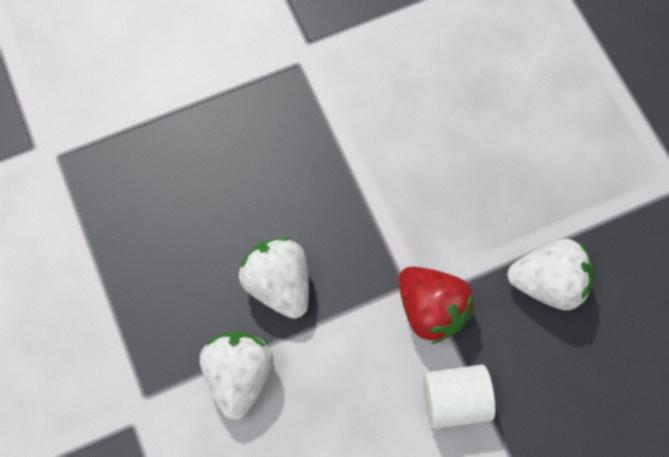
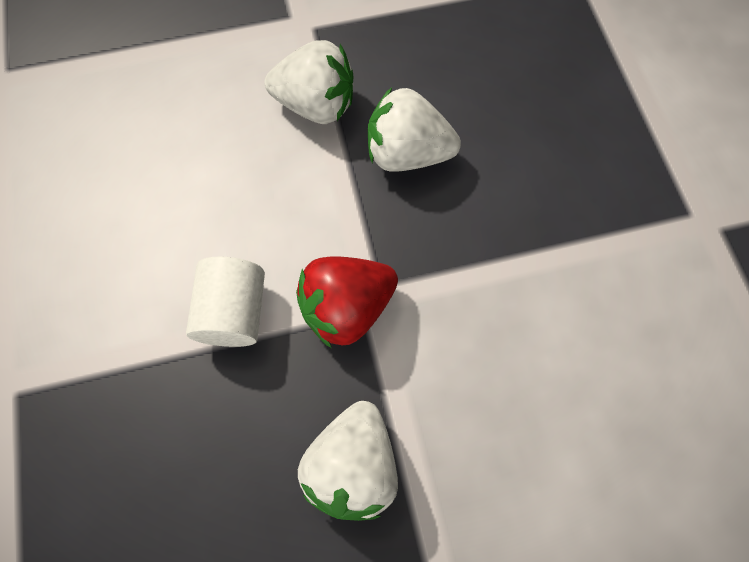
camera: 100 degrees right, 0 degrees up
white strawberry [239,237,309,319] -> white strawberry turned 150 degrees counterclockwise [368,87,461,172]

